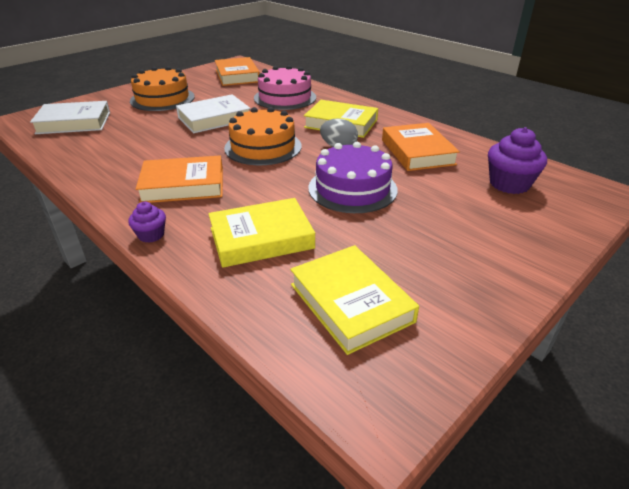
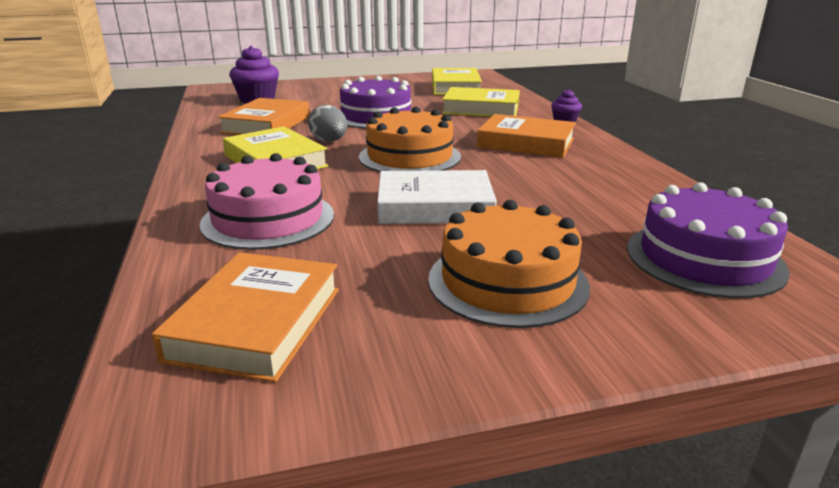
camera: 150 degrees left, 10 degrees down
white book [30,101,110,134] -> purple cake [627,182,790,298]

